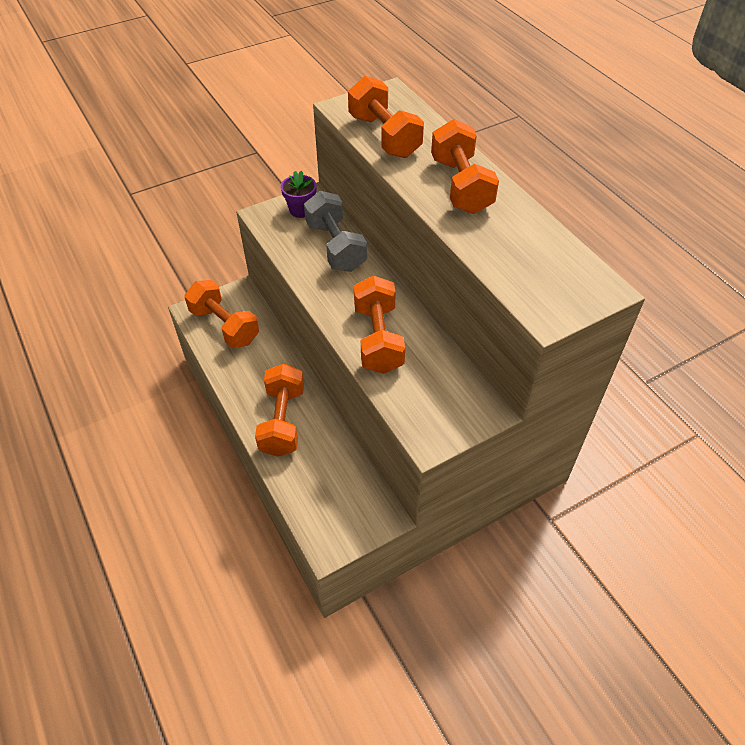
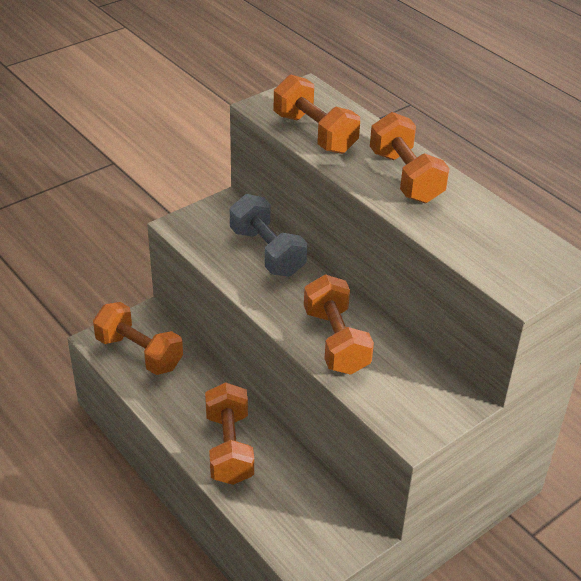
camera: 10 degrees left, 10 degrees down
purple flower pot [281,171,316,218] -> none

